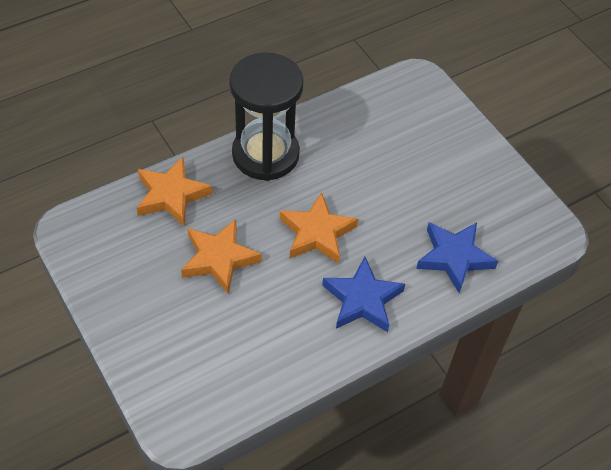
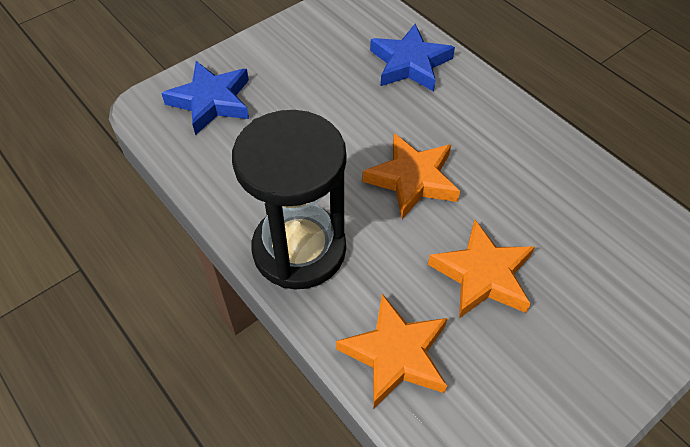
camera: 95 degrees left, 0 degrees up
blue star [322,257,405,332] -> blue star moved to [161,61,249,135]

